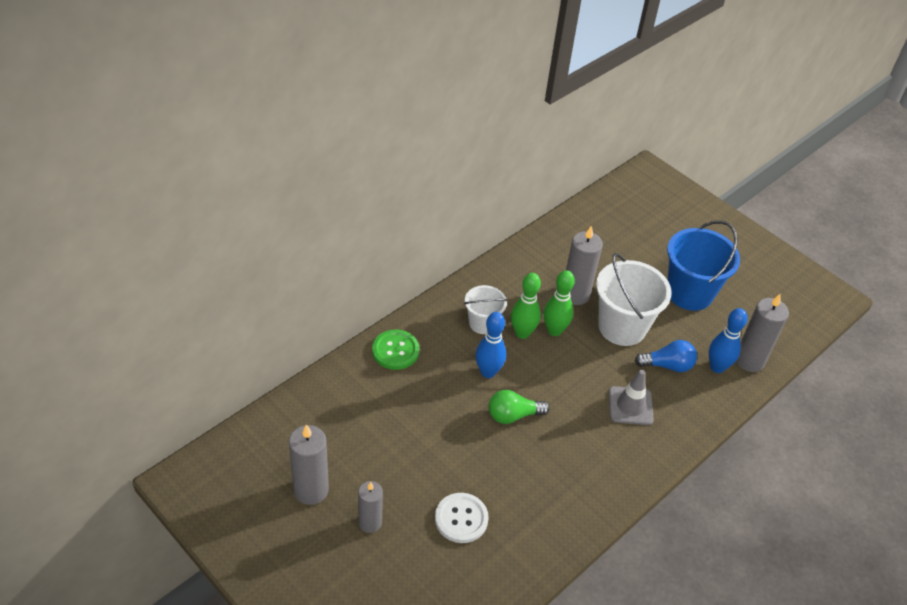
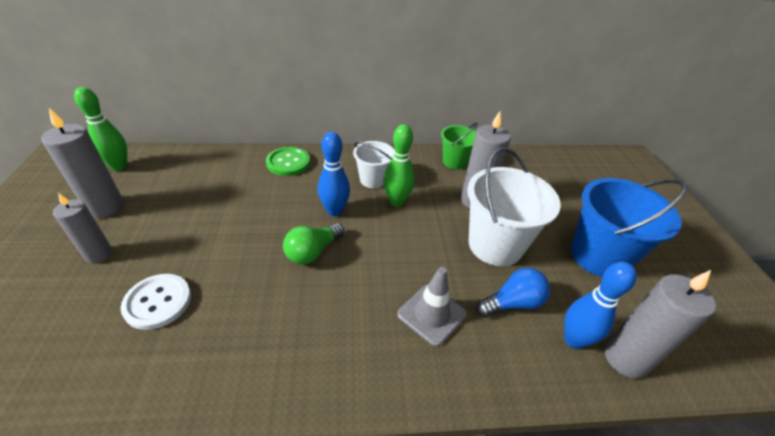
camera: 40 degrees right, 5 degrees down
green light bulb [489,390,550,424] -> green light bulb turned 75 degrees counterclockwise [283,223,344,265]
green bowling pin [544,270,575,336] -> green bowling pin moved to [74,87,127,171]
blue light bulb [635,340,697,372] -> blue light bulb turned 60 degrees counterclockwise [476,268,550,317]
none -> green bucket [441,122,478,169]

